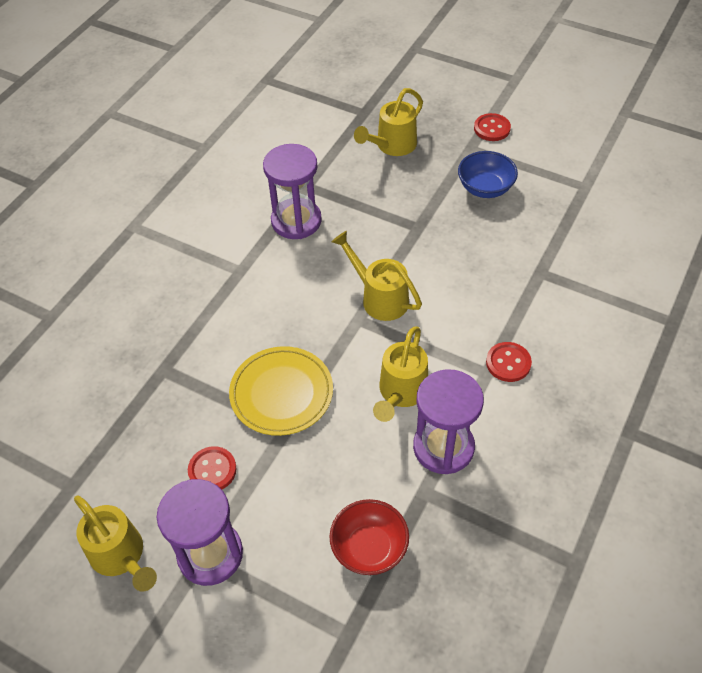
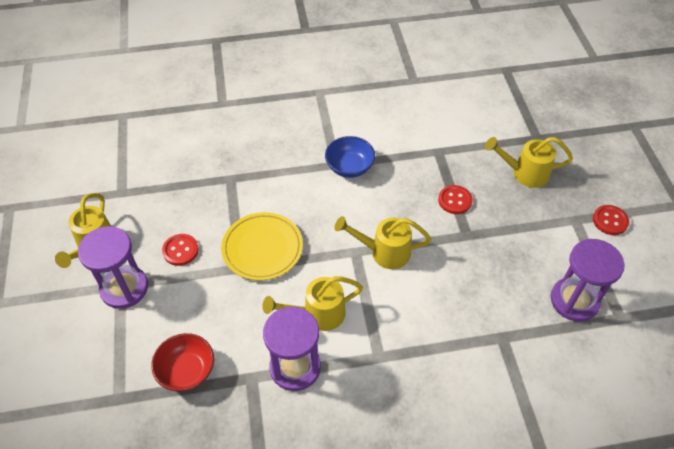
camera: 50 degrees right, 0 degrees up
purple hourglass [263,144,322,239] -> purple hourglass moved to [551,239,625,322]
yellow watering can [331,231,422,321] -> yellow watering can turned 90 degrees counterclockwise [334,216,432,269]
blue bowl [458,151,518,198] -> blue bowl moved to [325,136,375,178]
red button [486,342,532,382] -> red button moved to [438,185,473,214]

